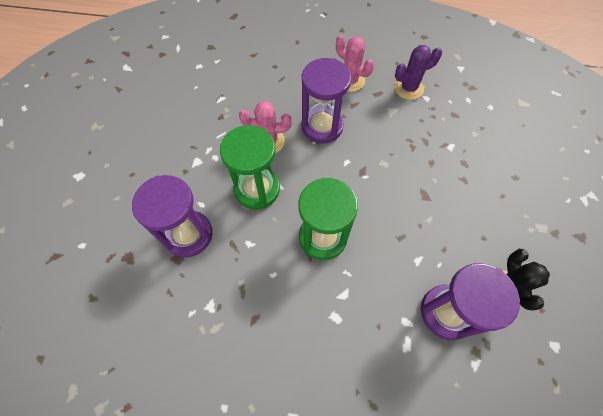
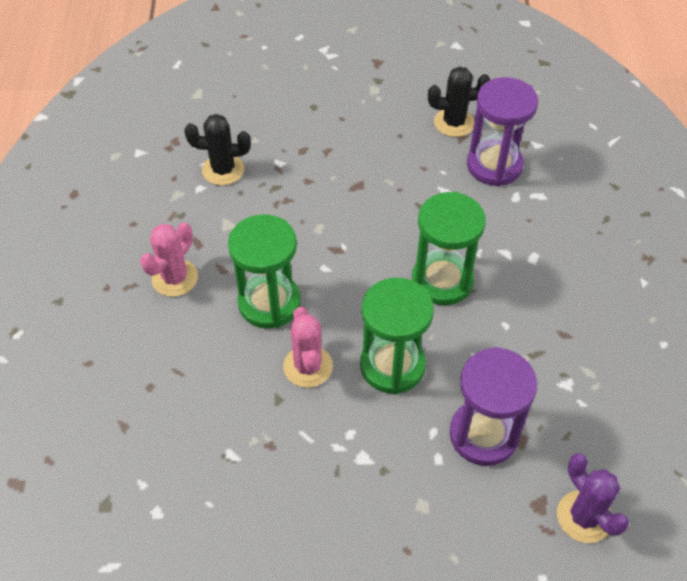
camera: 100 degrees left, 10 degrees down
purple hourglass [302,58,351,143] -> green hourglass [228,214,301,329]
purple cactus [394,45,442,100] -> purple cactus moved to [557,453,629,543]
none -> black cactus [184,114,251,186]

